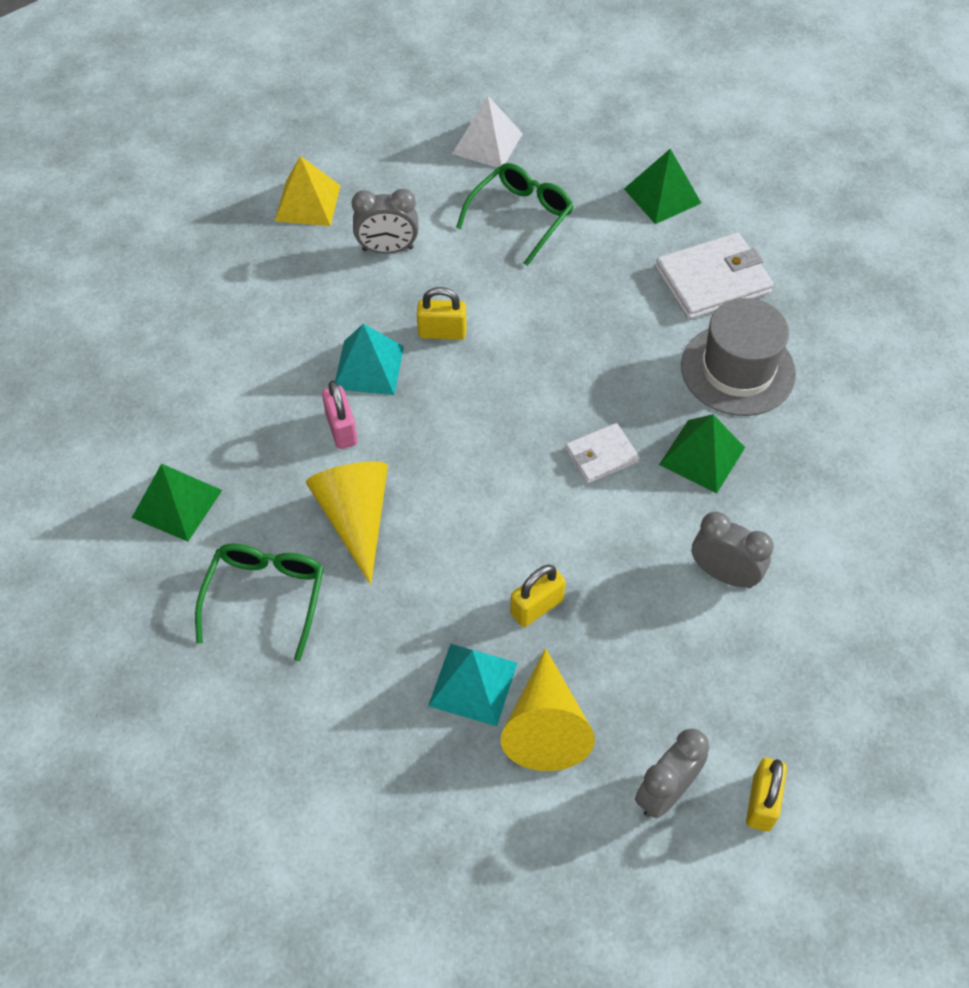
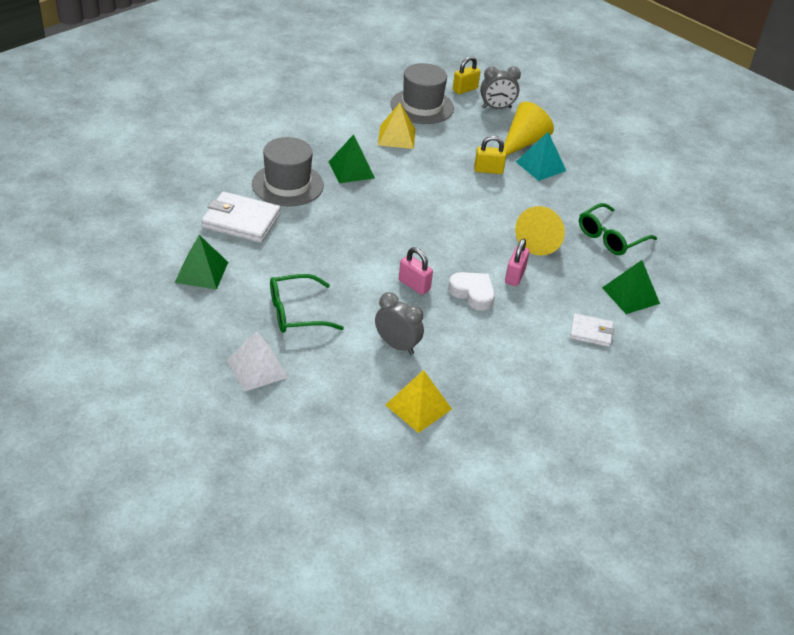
camera: 145 degrees left, 15 degrees down
turquoise pyramid [335,323,404,395] -> white heart [448,272,495,311]
yellow padlock [417,287,466,340] -> pink padlock [399,247,433,295]
white wallet [565,423,640,484] -> white wallet moved to [570,314,614,347]
grey clock [692,511,774,588] -> yellow pyramid [378,103,415,149]
none -> grey hat [390,63,454,124]

